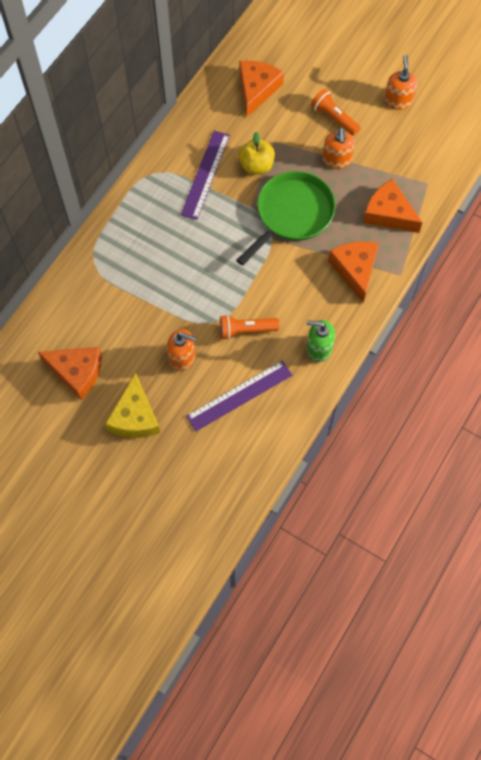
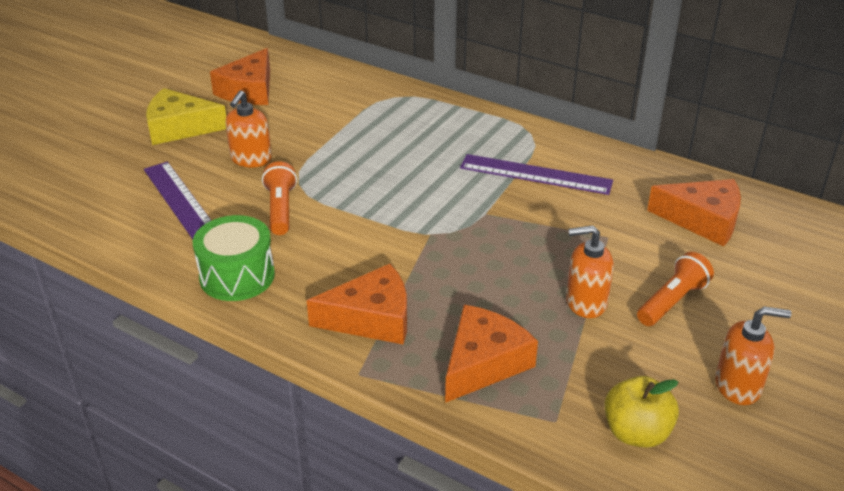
camera: 90 degrees right, 30 degrees down
green pan [236,171,336,266] -> none
yellow apple [239,132,275,174] -> yellow apple moved to [604,376,679,448]
green soap dispenser [306,320,335,362] -> green drum [193,215,275,301]

